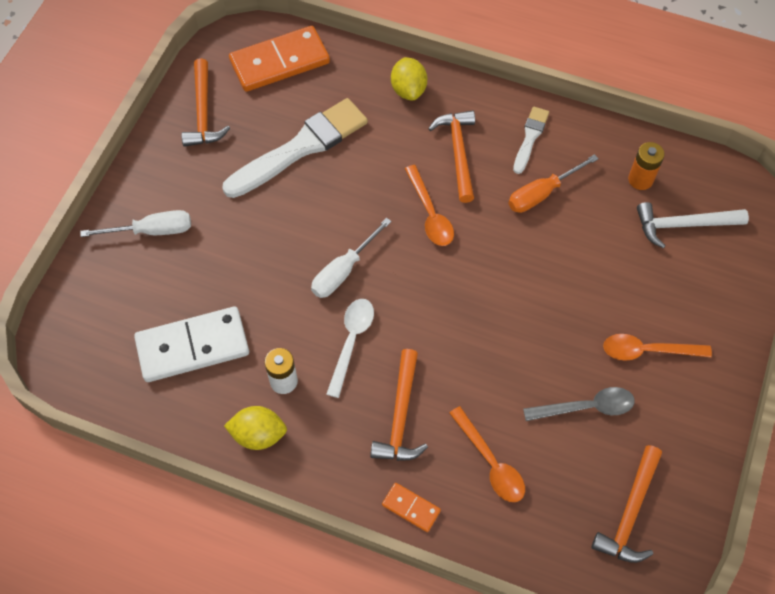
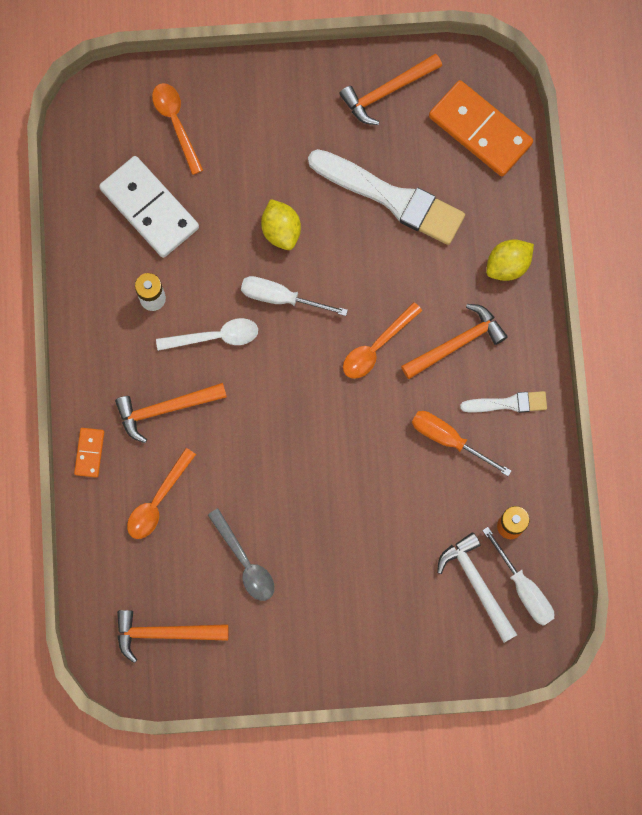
camera: 65 degrees right, 15 degrees up
white screwdriver [80,210,191,237] -> white screwdriver moved to [482,527,554,626]
yellow lemon [224,406,287,450] -> yellow lemon moved to [261,199,301,250]
orange spoon [603,334,712,361] -> orange spoon moved to [152,83,203,175]

